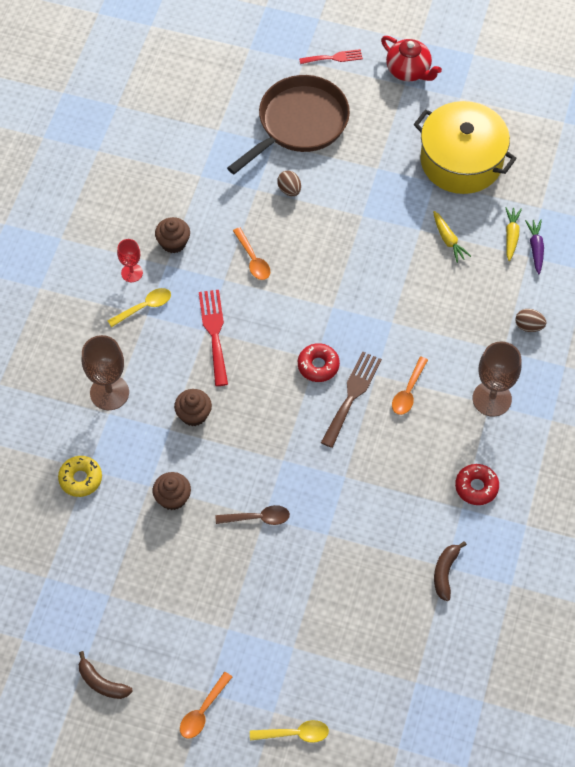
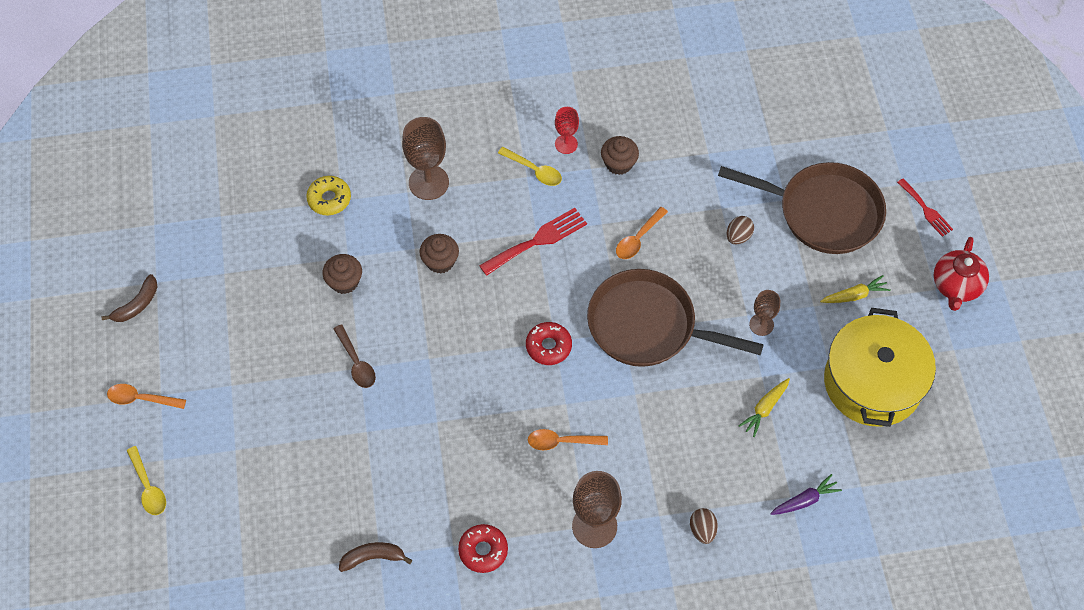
camera: 65 degrees right, 0 degrees up
brown banana [79,651,133,699] -> brown banana turned 150 degrees counterclockwise [101,274,157,322]
brown fork [321,352,382,448] -> none
yellow carrot [505,207,522,261] -> yellow carrot moved to [820,275,891,303]
none -> brown pan [587,269,764,367]
none -> brown goblet [749,290,780,336]

